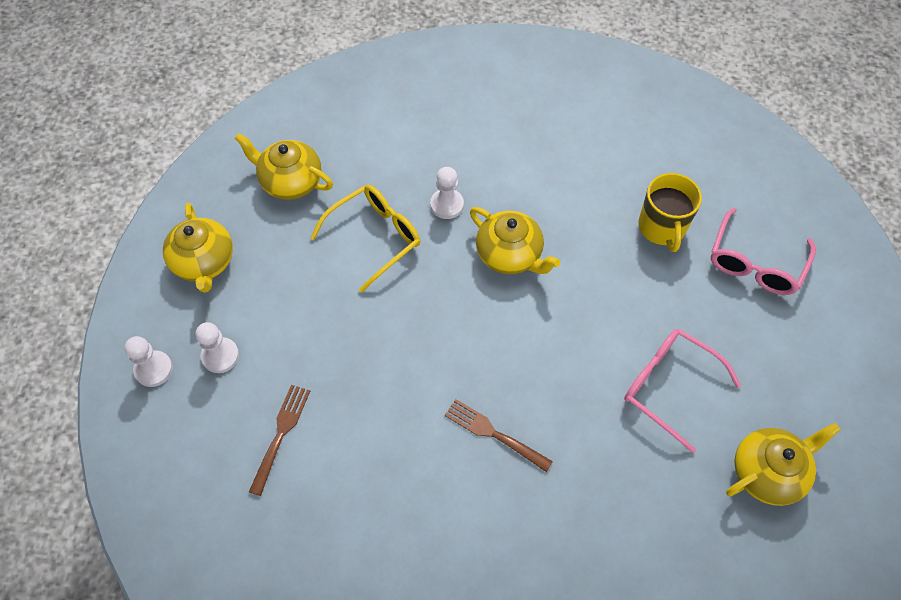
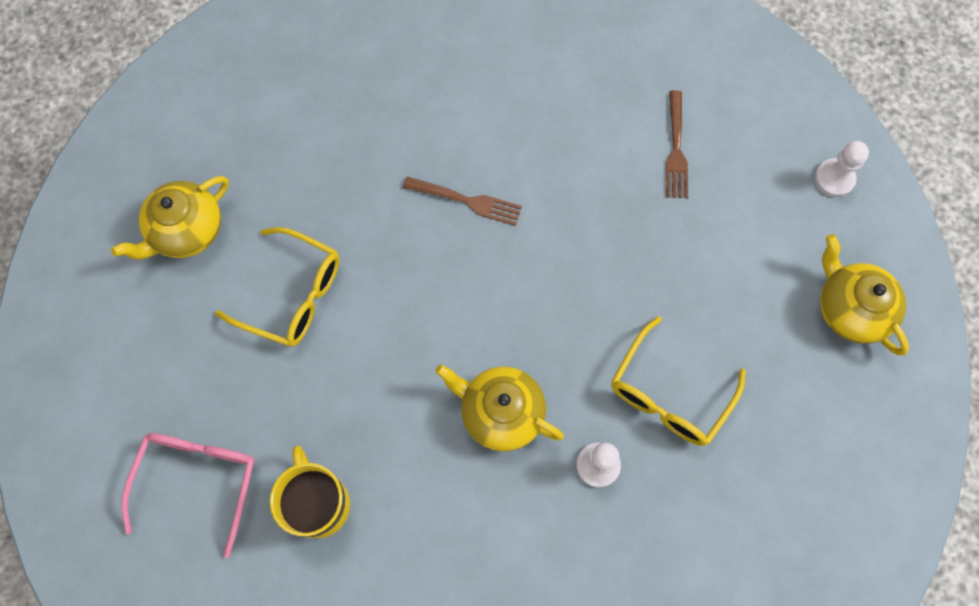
camera: 165 degrees right, 10 degrees up
white pawn [196,322,239,373] -> none
yellow teapot [234,133,333,200] -> none
pink glasses [624,329,741,453] -> yellow glasses [215,227,340,347]

